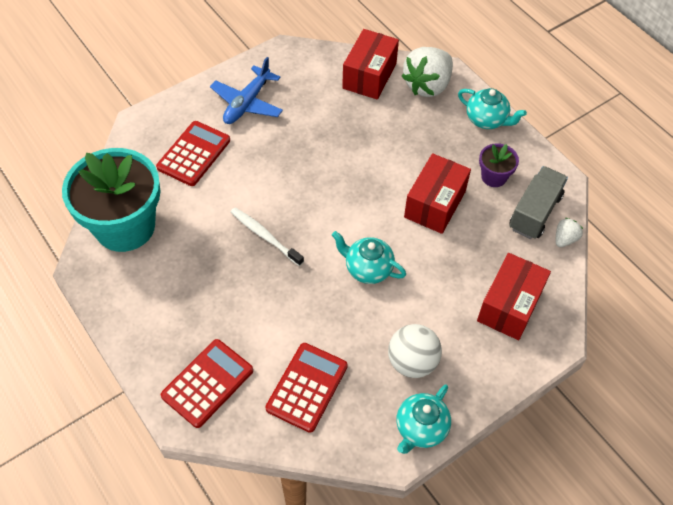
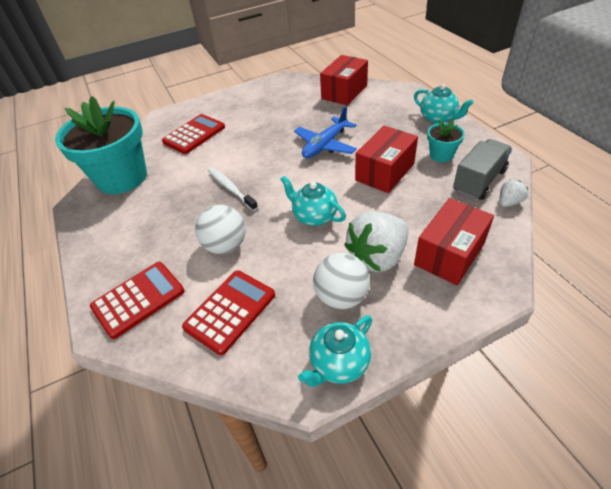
camera: 15 degrees right, 10 degrees down
blue plane [210,57,283,124] -> blue plane moved to [294,106,357,158]
white strawberry [402,47,453,97] -> white strawberry moved to [344,211,409,272]
purple flower pot [479,143,519,187] -> turquoise flower pot [427,119,465,162]
none -> white ball [195,205,245,254]

